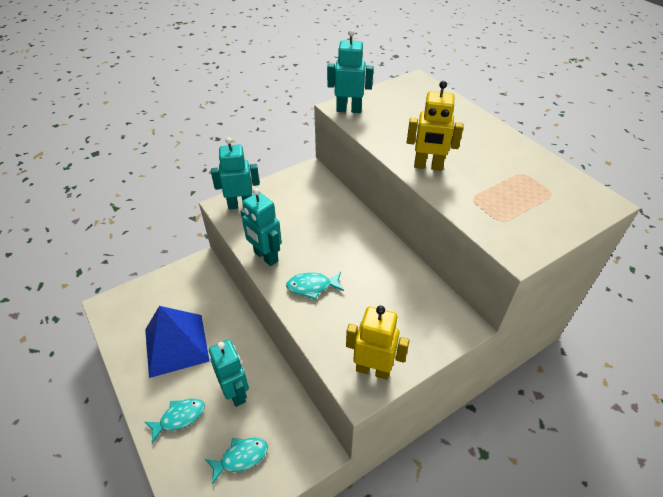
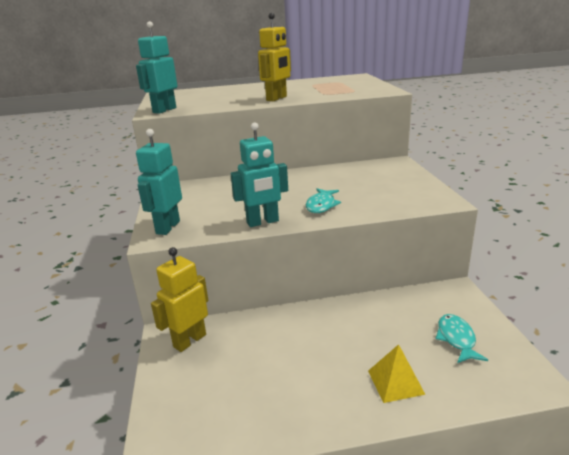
camera: 65 degrees left, 20 degrees down
blue pyramid [145,306,209,378] -> none
turquoise fish [145,398,205,443] -> yellow pyramid [368,344,426,403]
turquoise robot [209,339,249,407] -> none
yellow robot [346,305,410,380] -> yellow robot moved to [151,247,208,352]

